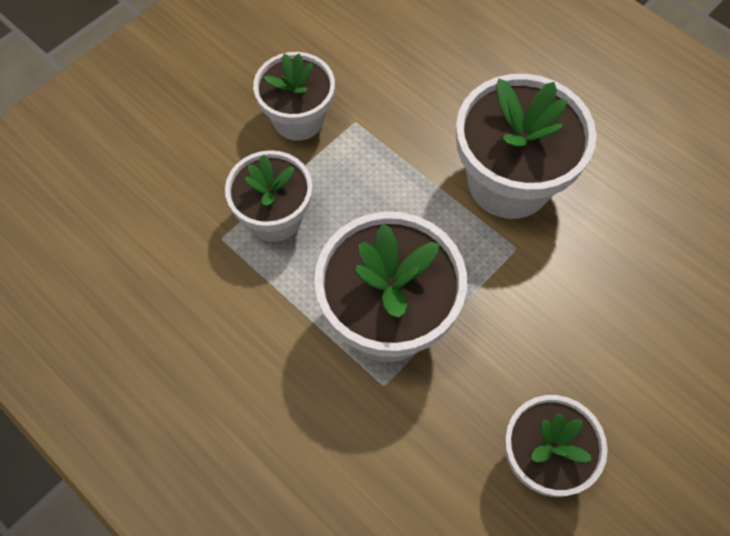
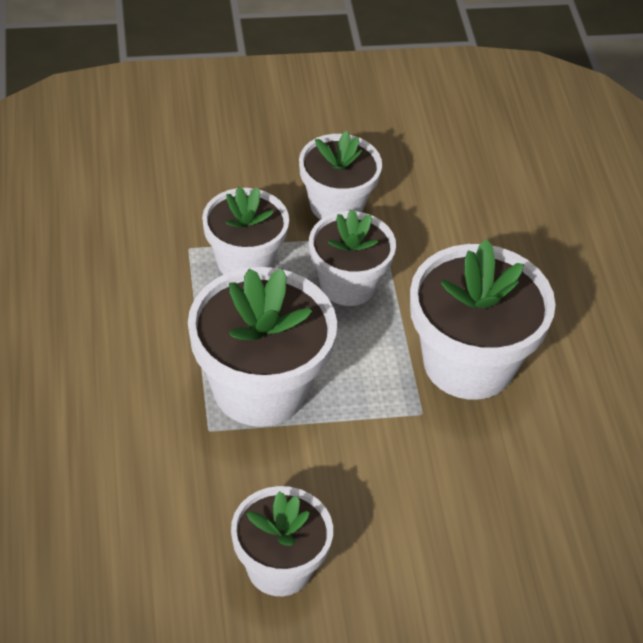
camera: 35 degrees right, 15 degrees down
none -> white flower pot [309,209,396,306]

